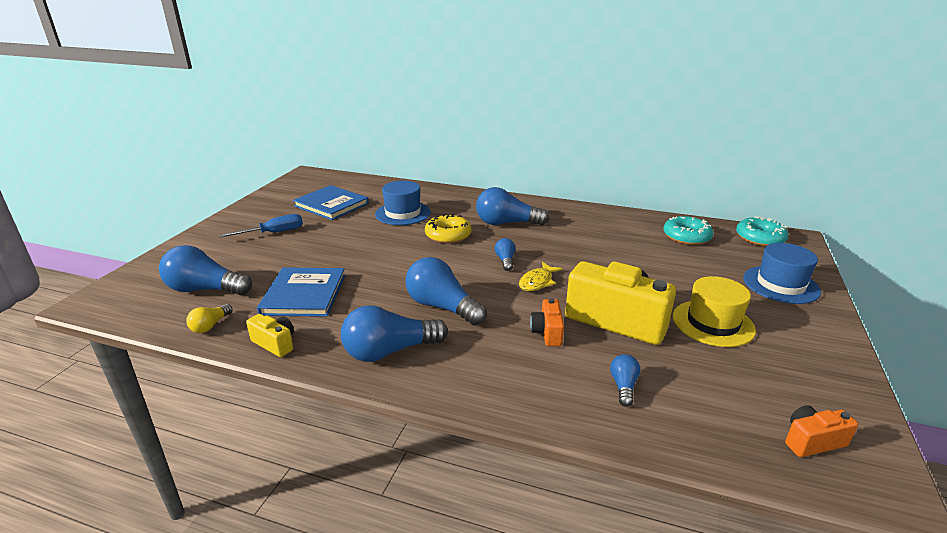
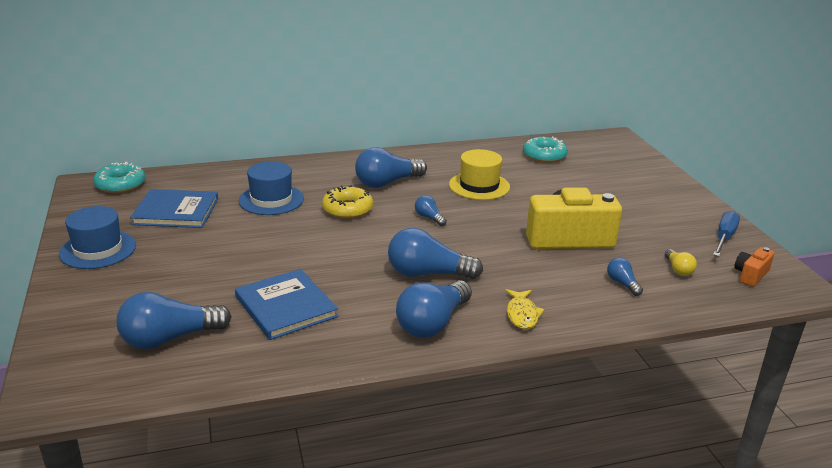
camera: 35 degrees left, 0 degrees up
yellow light bulb [186,304,233,333] -> yellow light bulb moved to [665,249,697,276]
blue screwdriver [219,214,303,237] -> blue screwdriver moved to [713,211,740,256]
yellow camera [246,314,294,357] -> none
yellow fish [519,262,563,291] -> yellow fish moved to [505,289,545,330]
orange camera [530,298,564,346] -> none
yellow hat [673,276,756,347] -> yellow hat moved to [449,149,510,200]
turquoise donut [736,216,788,246] -> turquoise donut moved to [93,162,146,193]
blue hat [743,243,821,304] -> blue hat moved to [59,206,136,269]

